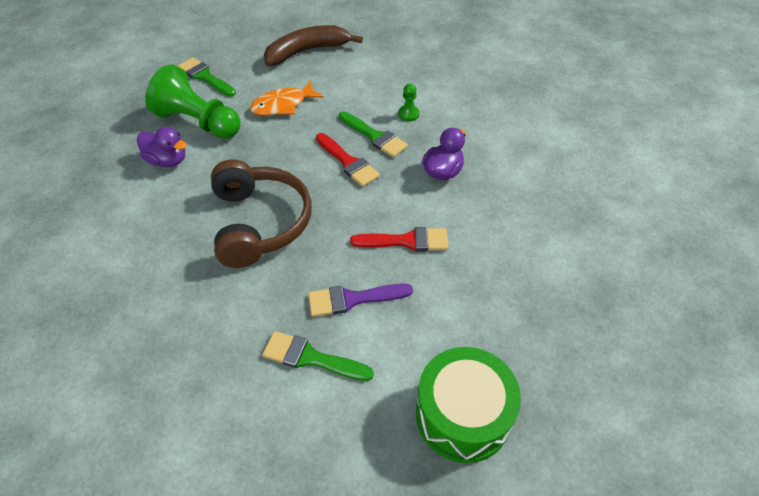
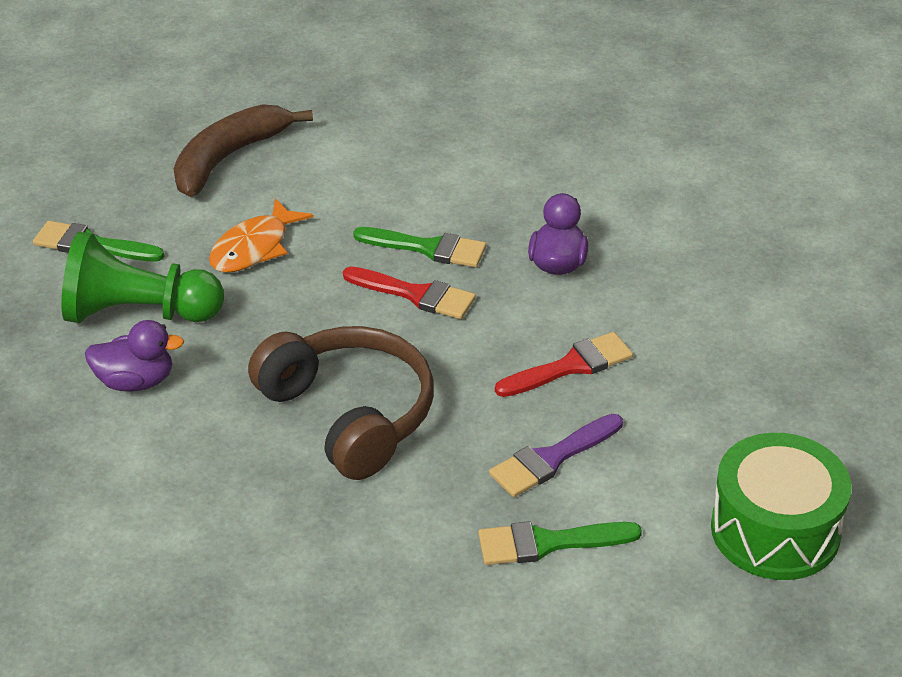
camera: 25 degrees left, 10 degrees down
green pawn [398,83,420,121] -> none

